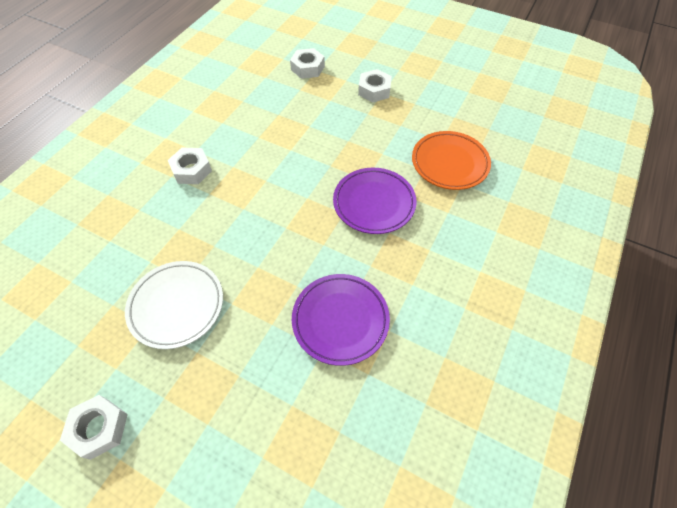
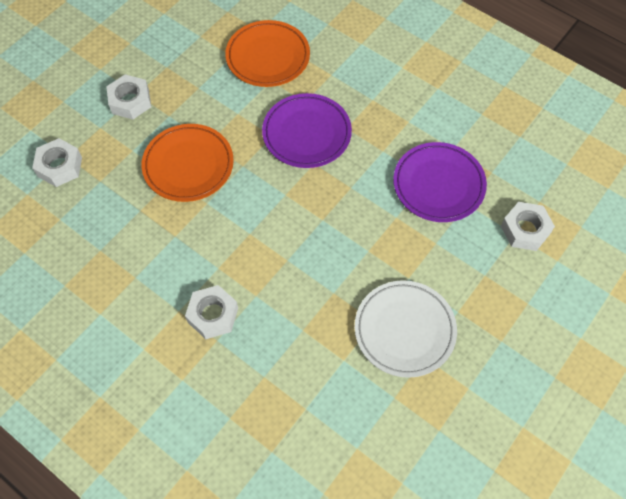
camera: 80 degrees left, 5 degrees up
white nut [60,395,128,460] -> white nut moved to [501,202,555,251]
none -> orange plate [141,124,234,202]

